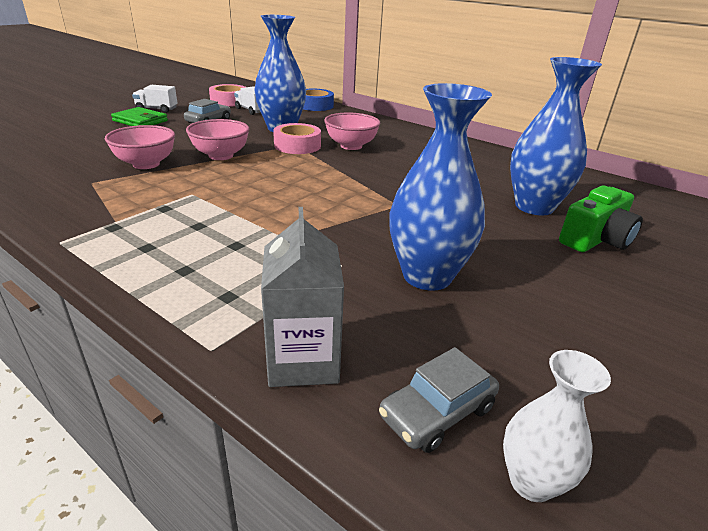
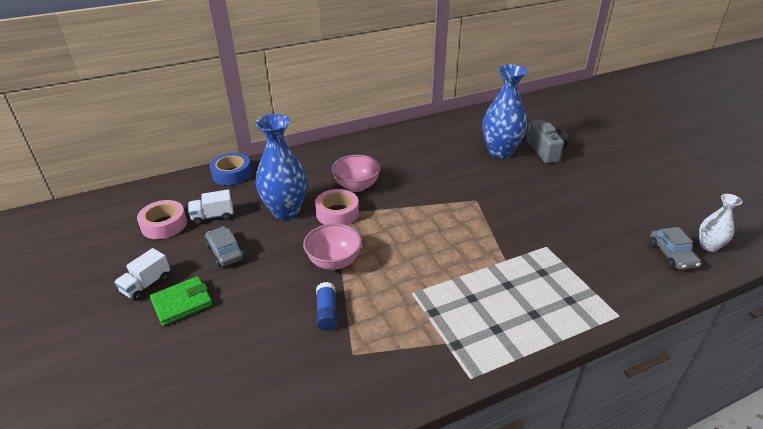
camera: 60 degrees left, 5 degrees up
pink bowl [105,125,175,169] -> blue glue stick [316,282,338,331]
grey carton [261,207,344,387] -> none
blue vase [389,83,492,291] -> none
green camera [559,185,643,252] -> grey camera [527,120,568,163]

